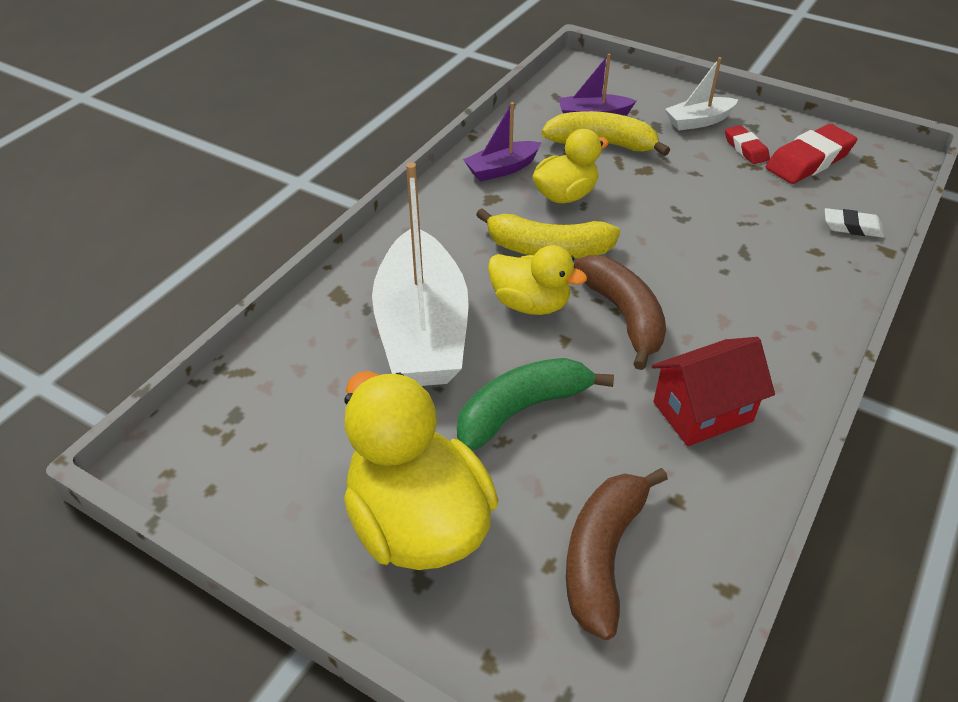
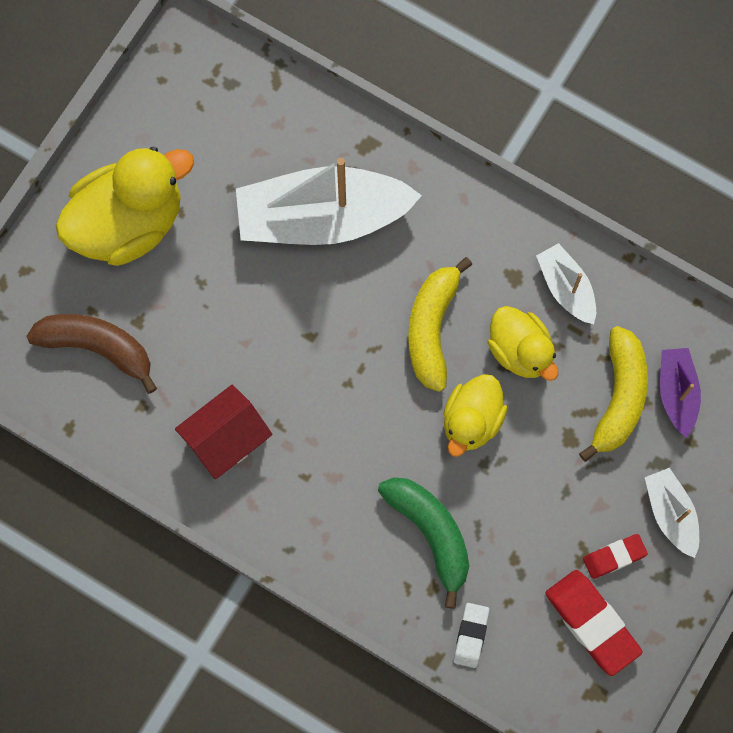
camera: 90 degrees right, 30 degrees up
green banana [457,358,614,451] -> green banana moved to [378,477,469,609]
purple boat [463,102,542,182] -> white boat [536,243,596,324]
yellow duck [488,245,587,315] -> yellow duck moved to [444,374,508,457]
brown banana [574,255,666,370] -> none
red house [652,337,775,446] -> red house turned 75 degrees clockwise [175,385,273,479]

